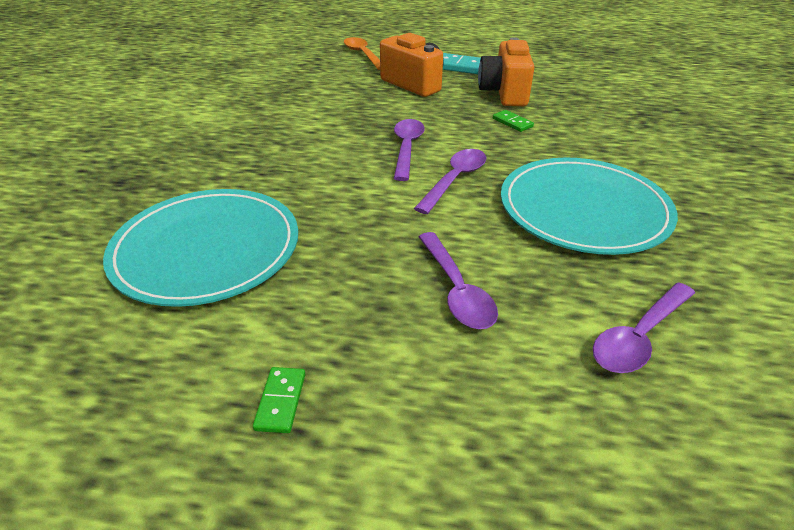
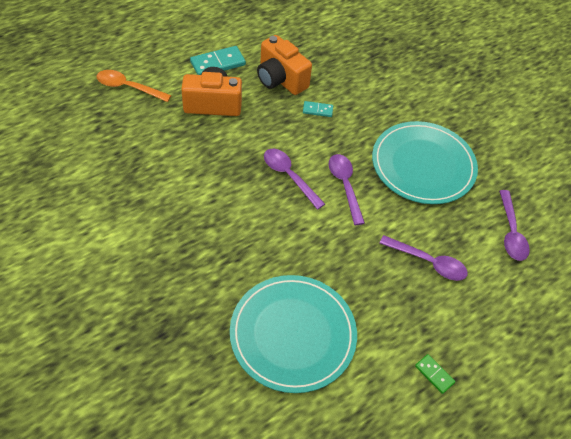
camera: 50 degrees left, 15 degrees up
green domino [493,110,534,132] -> turquoise domino [303,101,333,117]

